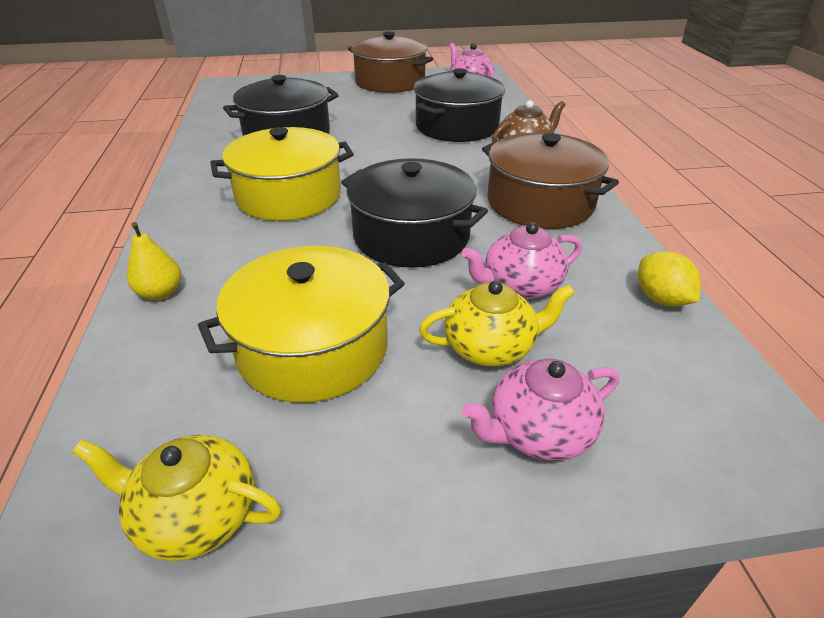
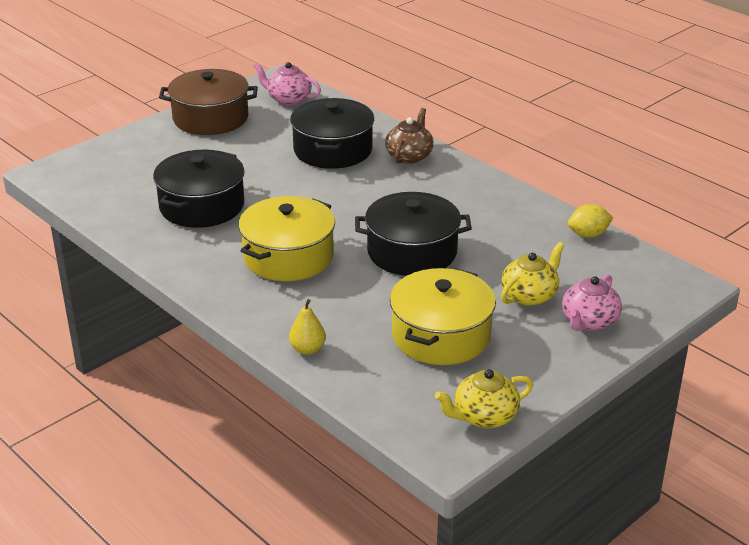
camera: 35 degrees left, 5 degrees down
pink teapot [462,222,582,299] -> none
brown pot [482,132,619,229] -> none
yellow lemon [638,251,701,307] -> yellow lemon turned 45 degrees counterclockwise [568,204,613,238]

